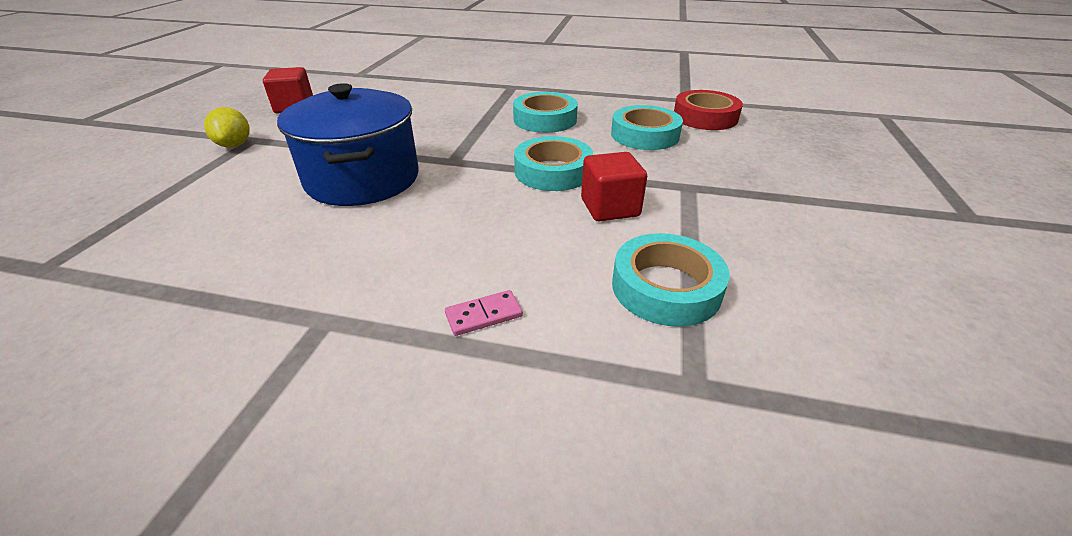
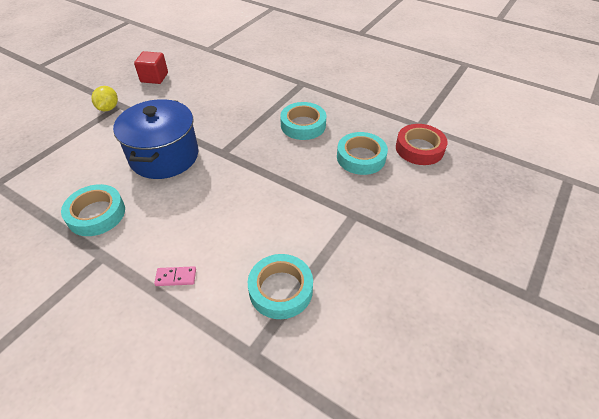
camera: 20 degrees right, 10 degrees up
turquoise tape [514,136,593,191] -> turquoise tape moved to [61,184,125,236]
red cube [581,152,647,221] -> none

